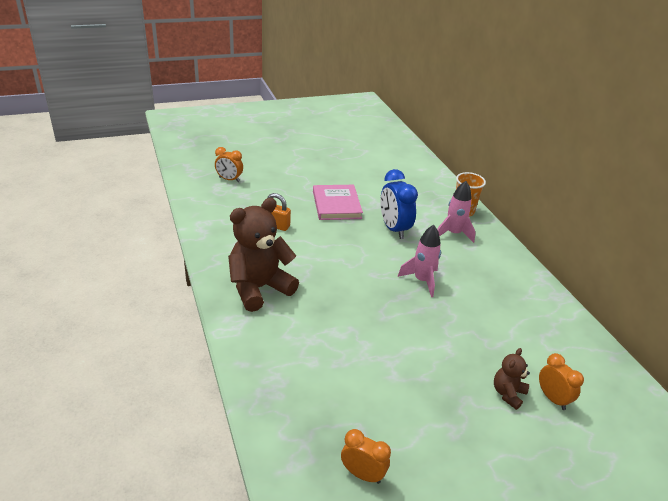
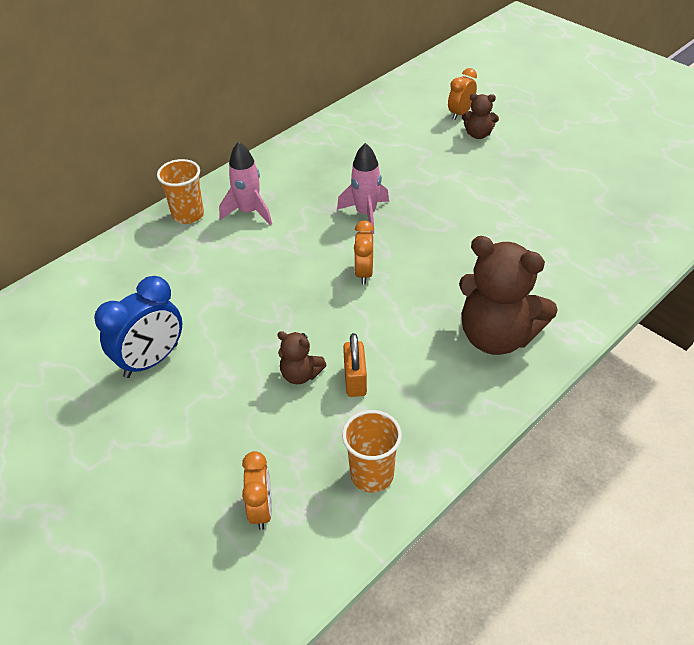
camera: 110 degrees left, 10 degrees up
pink book [313,185,363,220] -> none
orange clock [341,429,391,484] -> orange clock moved to [354,220,374,285]
blue clock [380,169,418,239] -> blue clock moved to [94,276,182,378]
none -> brown teddy bear [277,331,326,384]
none -> orange cup [342,410,402,493]

